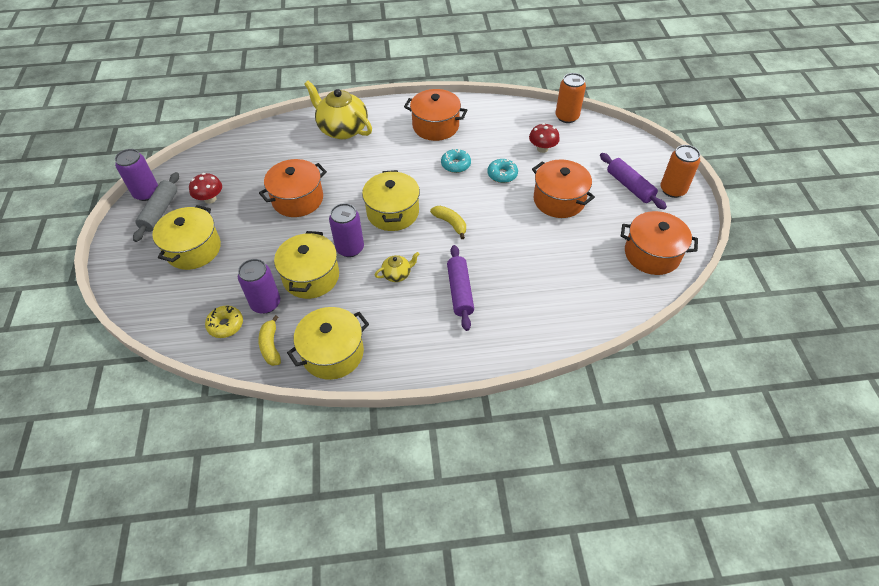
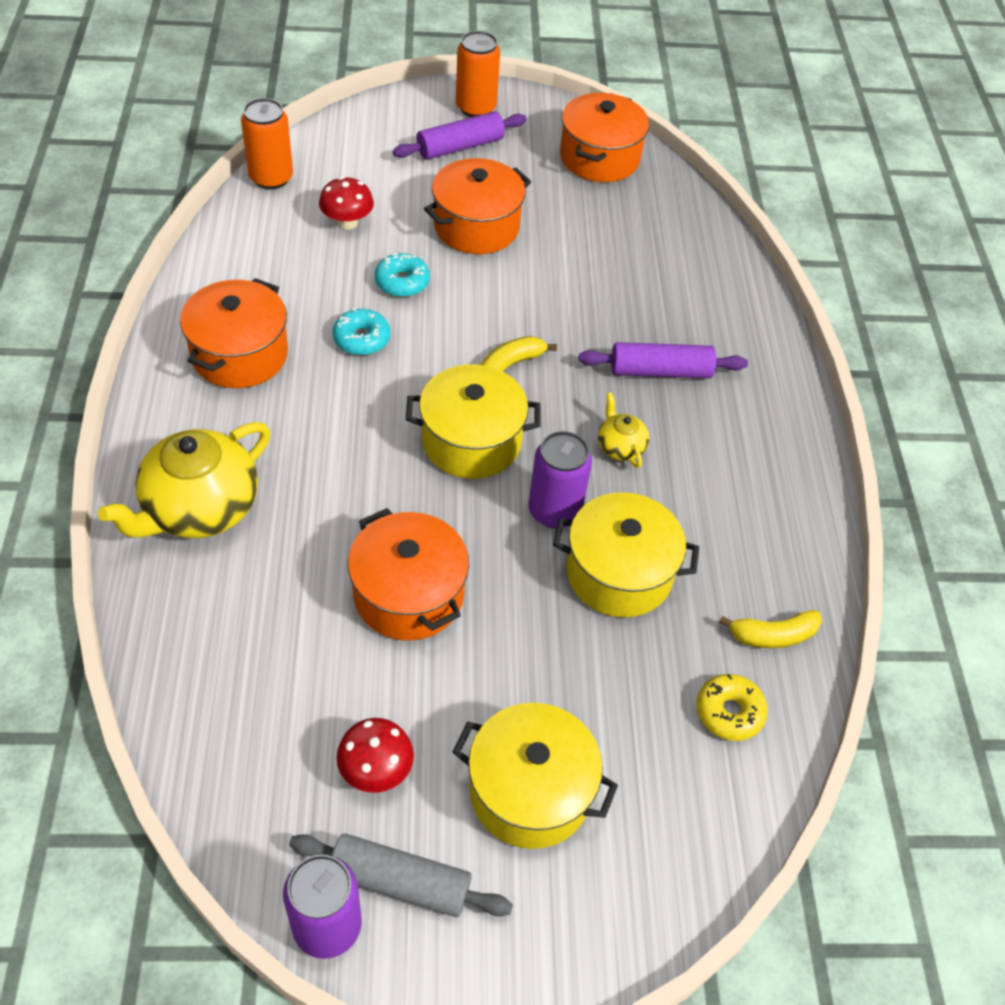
camera: 90 degrees left, 0 degrees up
purple can [238,259,280,314] -> none
yellow pot [287,307,369,380] -> none

